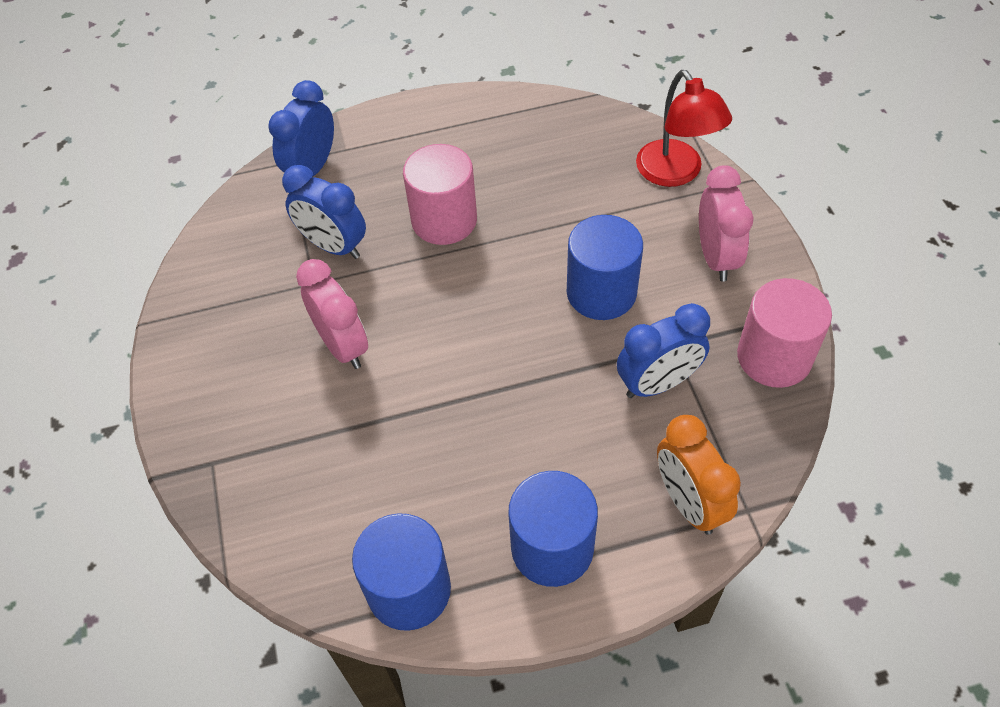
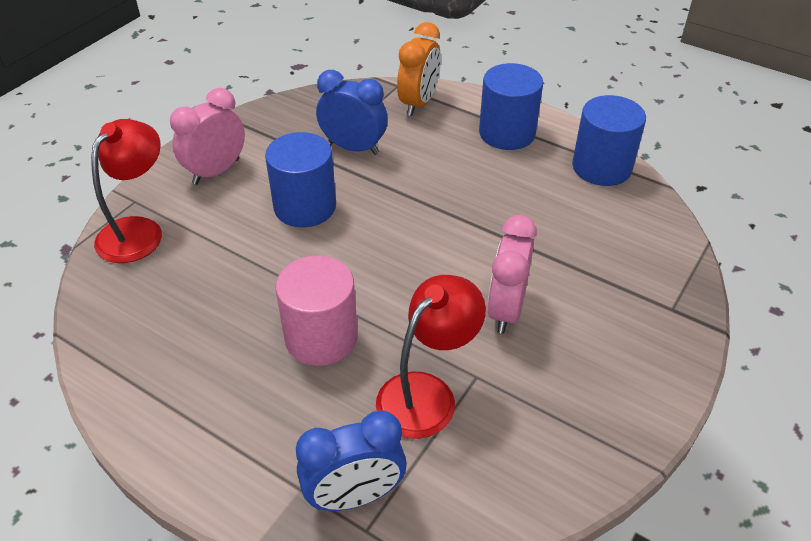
camera: 135 degrees left, 10 degrees down
blue clock [282,165,366,259] -> red lamp [376,275,486,439]
pink cylinder [737,278,832,388] -> none

